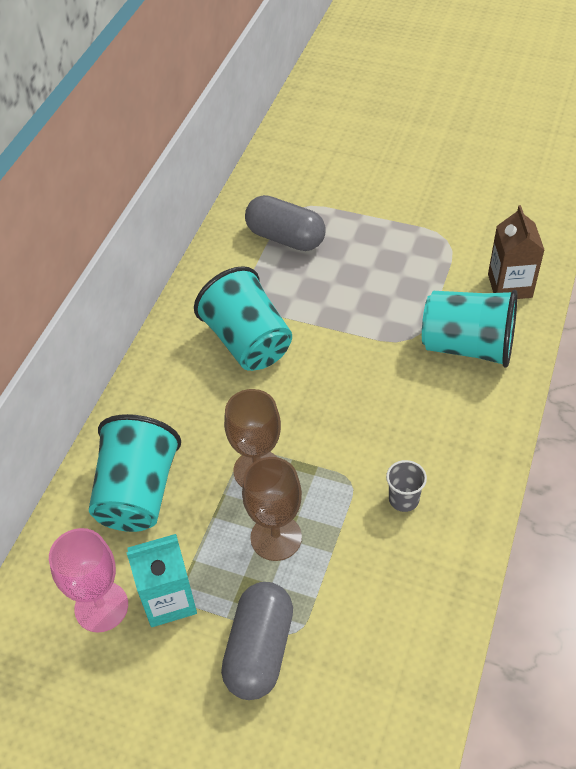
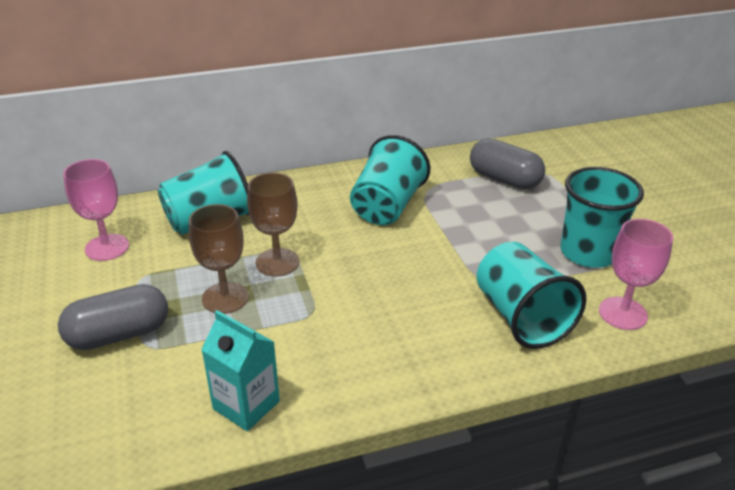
camera: 50 degrees right, 15 degrees down
turquoise carton [126,534,197,627] -> turquoise carton moved to [201,310,280,431]
grey capsule [245,195,326,251] -> grey capsule turned 45 degrees counterclockwise [470,138,545,189]
grey cup [386,460,427,512] -> none
brown carton [488,205,544,299] -> pink goblet [599,219,673,330]
none -> turquoise cup [560,167,644,268]

